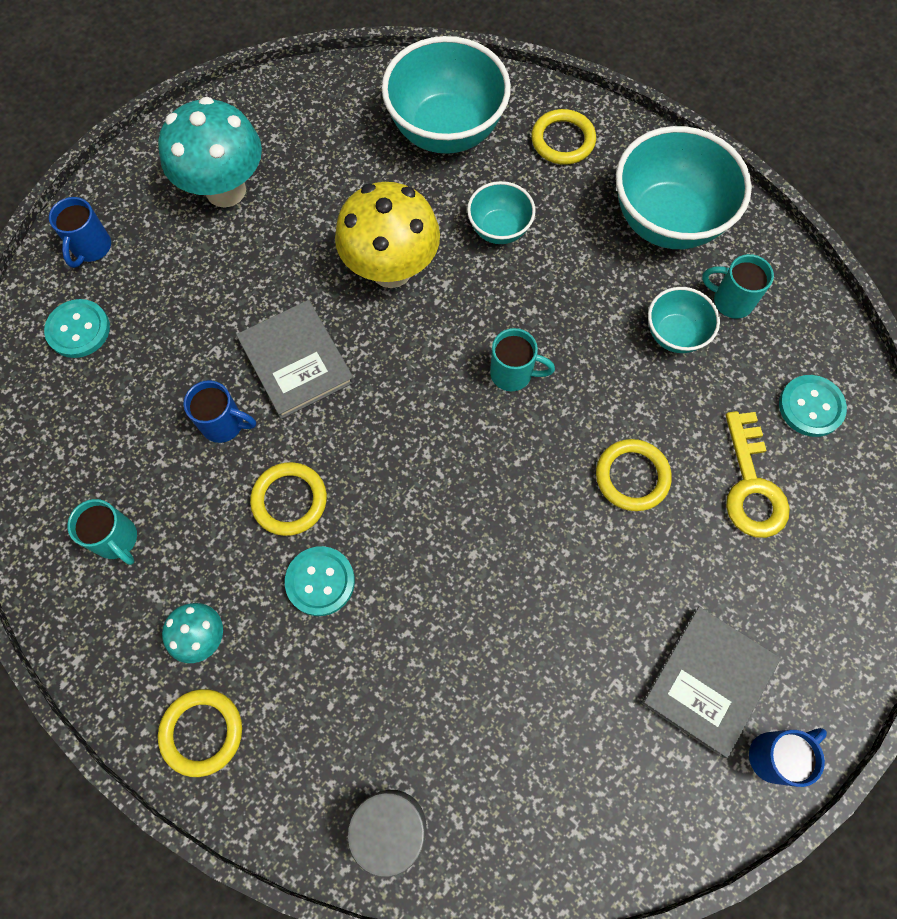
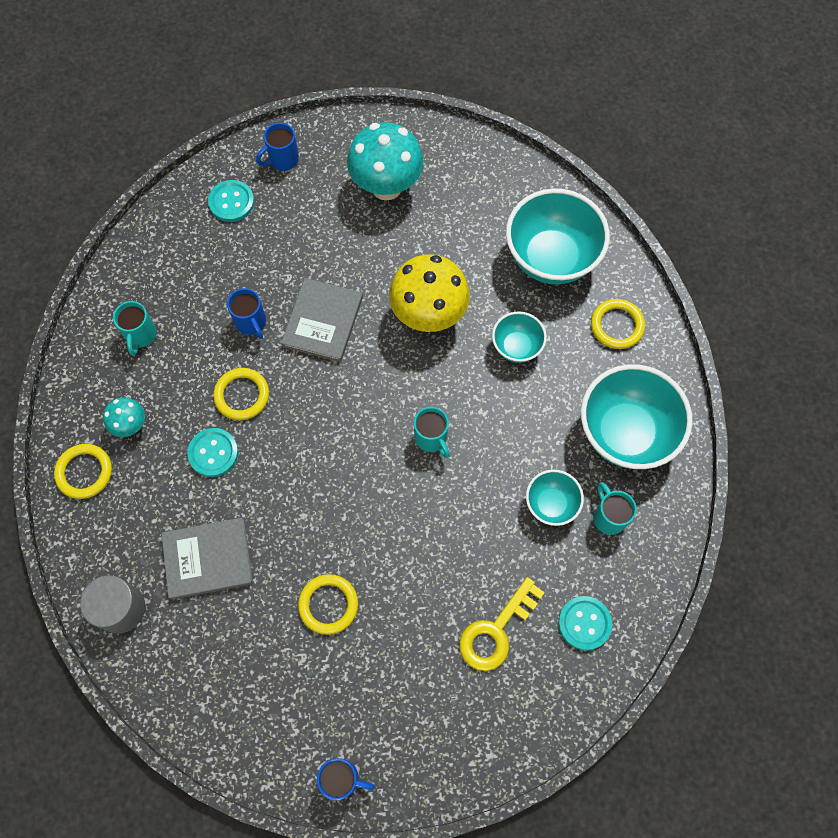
camera: 45 degrees right, 0 degrees up
yellow ring [596,439,672,511] -> yellow ring moved to [298,574,358,635]
grey book [641,607,780,758] -> grey book moved to [161,518,253,600]

